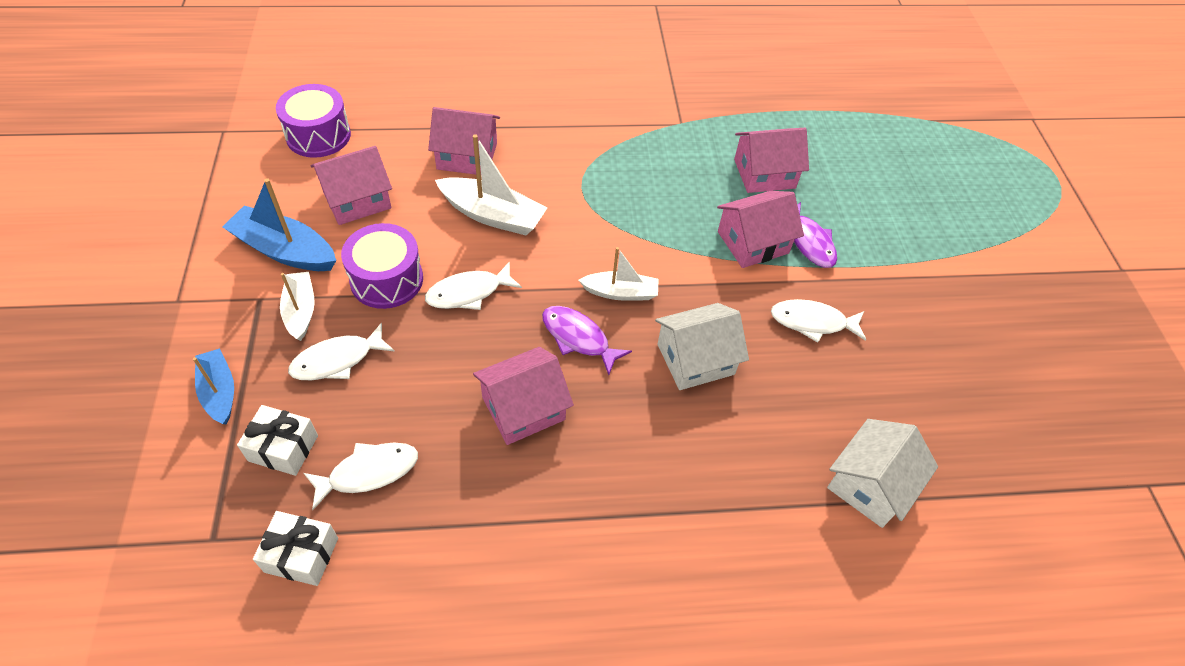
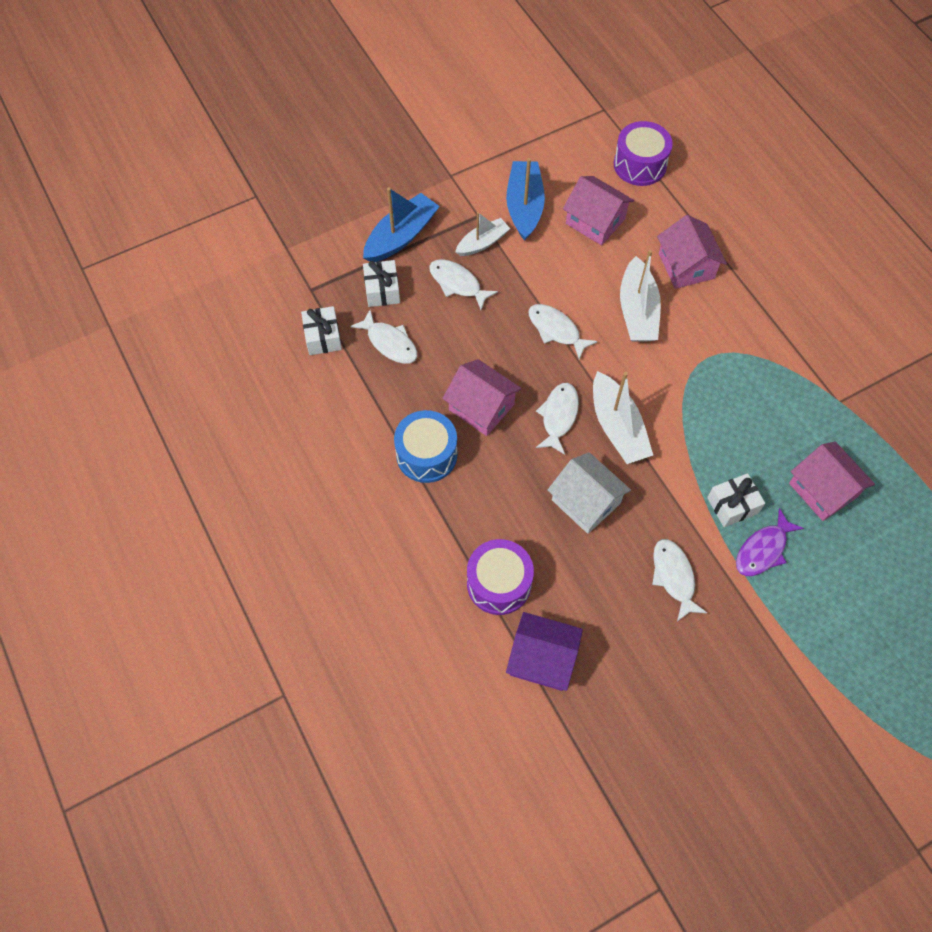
camera: 70 degrees right, 10 degrees up
blue boat [193,348,234,425] -> blue boat [363,187,440,262], size x1.57
purple drum [341,223,423,309] -> purple drum moved to [467,539,534,615]
purple fish [542,306,632,375] -> white fish [536,383,579,455]
white boat [579,247,659,301] -> white boat [593,371,653,464], size x1.57
pink house [717,191,804,268] -> white gift [707,473,765,527]
white house [827,419,938,528] -> purple house [506,612,583,691]
none -> blue drum [394,410,457,483]

